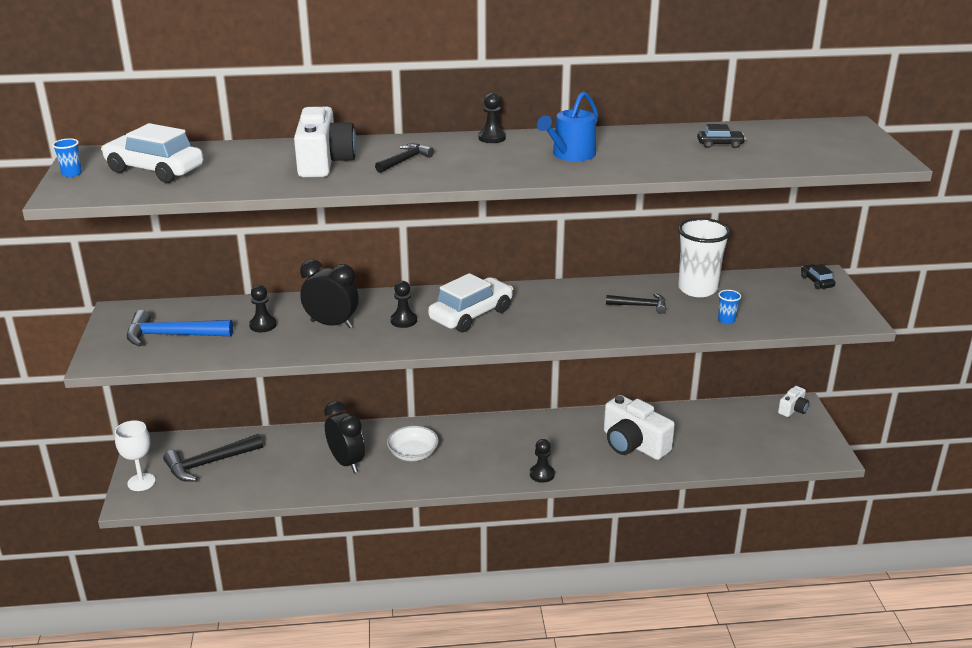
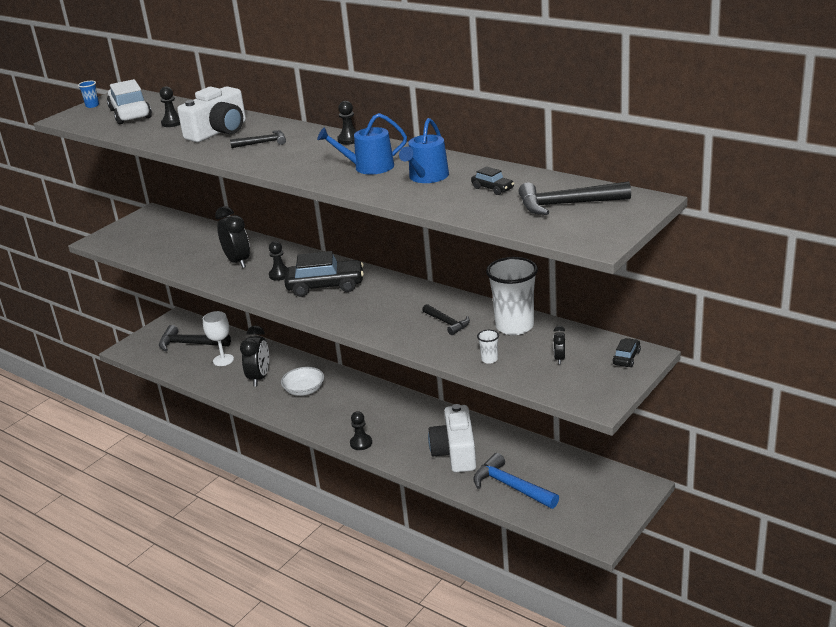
camera: 45 degrees right, 0 degrees up
white goblet [115,420,156,491] -> white goblet moved to [203,311,234,366]
blue hammer [127,310,233,347] -> blue hammer moved to [473,453,559,509]
black pawn [249,285,277,332] -> black pawn moved to [160,86,180,127]
white car [428,273,513,332] -> black car [284,251,364,297]
blue cup [718,290,741,324] -> white cup [477,330,499,364]
white camera [778,386,809,417] -> none
none -> blue watering can [399,118,449,183]
none -> black hammer [519,181,631,215]
none -> black clock [553,326,565,364]

